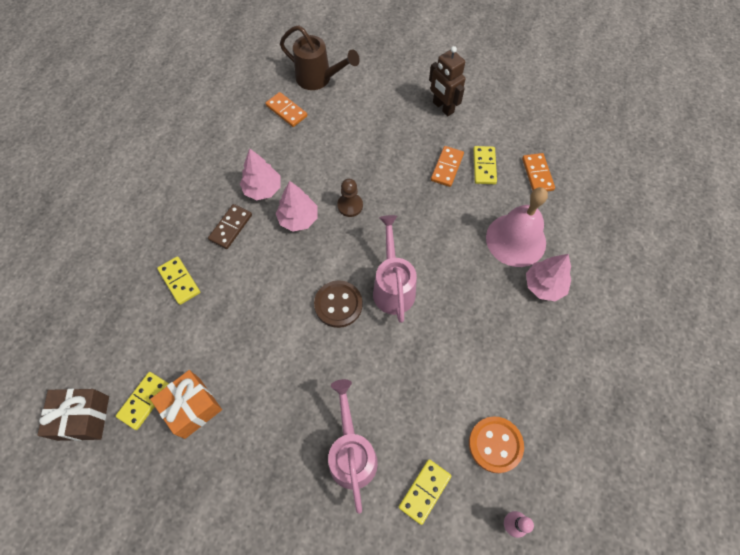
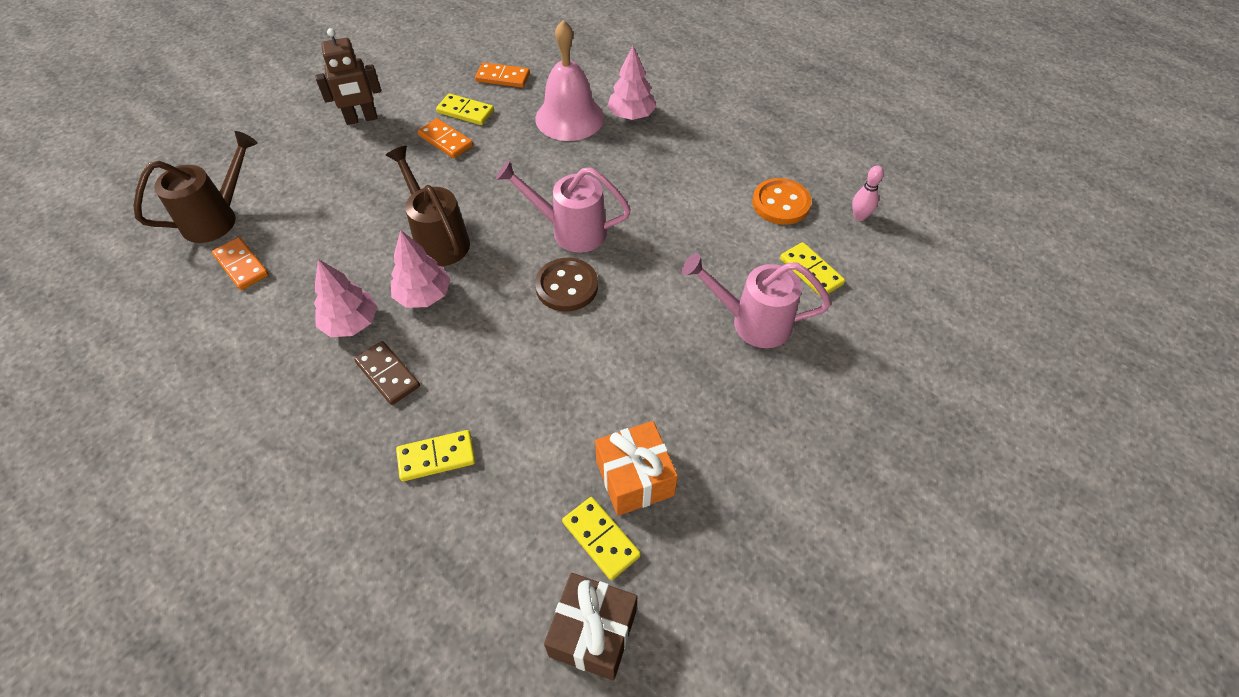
camera: 70 degrees left, 10 degrees down
orange domino [265,92,307,127] -> orange domino turned 75 degrees clockwise [212,237,269,290]
brown pawn [337,179,363,217] -> brown watering can [386,146,470,266]

